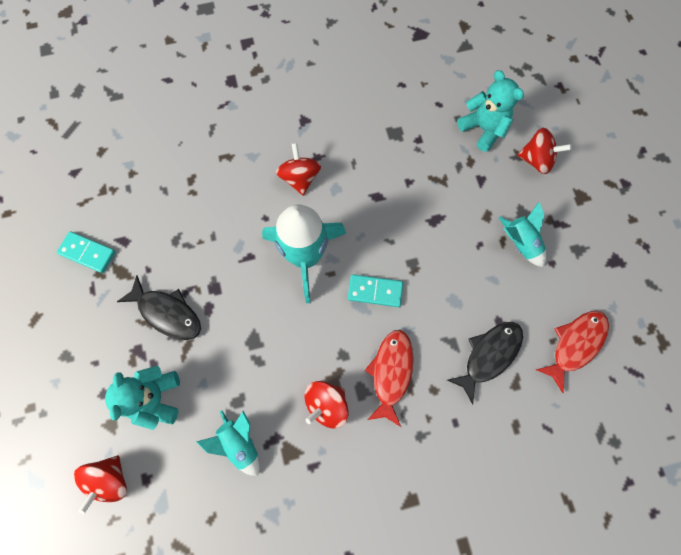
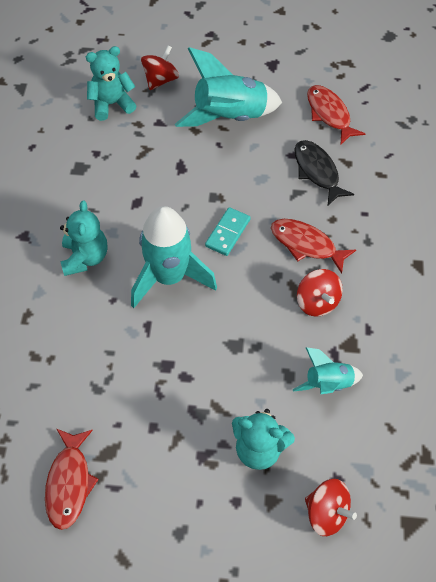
camera: 70 degrees left, 15 degrees down
turquoise domino [57,231,116,273] -> red fish [45,429,99,530]
black fish [117,275,201,340] -> none
red spinning top [276,143,321,195] -> turquoise teddy bear [60,201,107,276]
turquoise rocket [499,202,546,267] -> turquoise rocket [175,47,282,127], size x1.86

